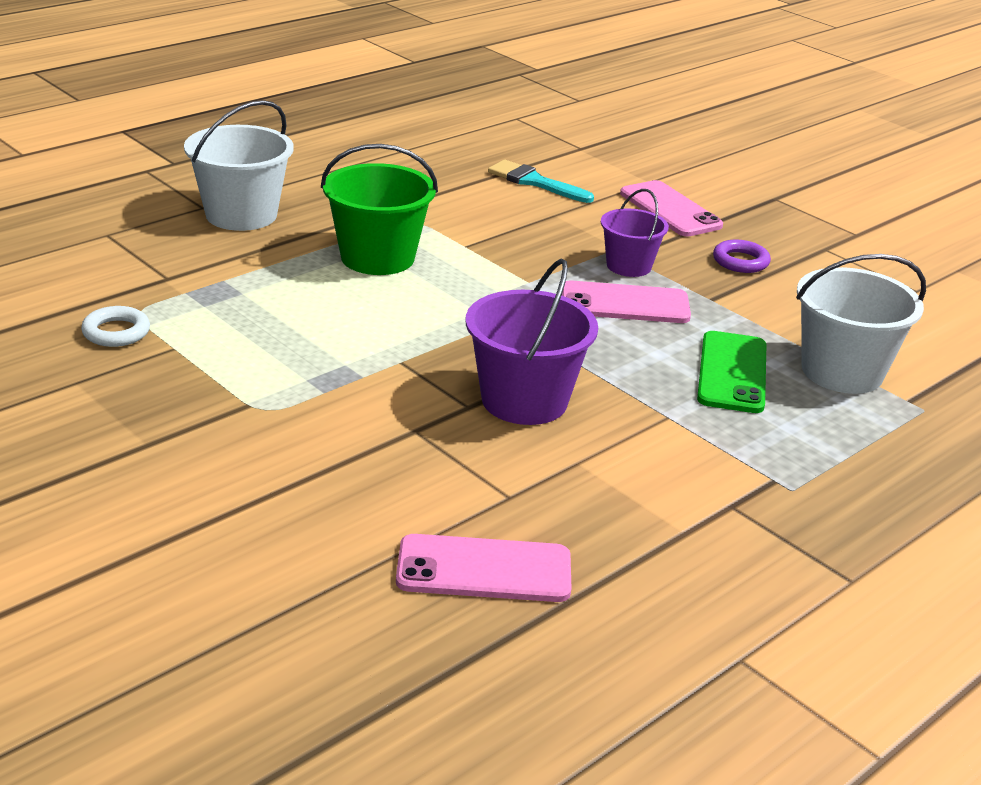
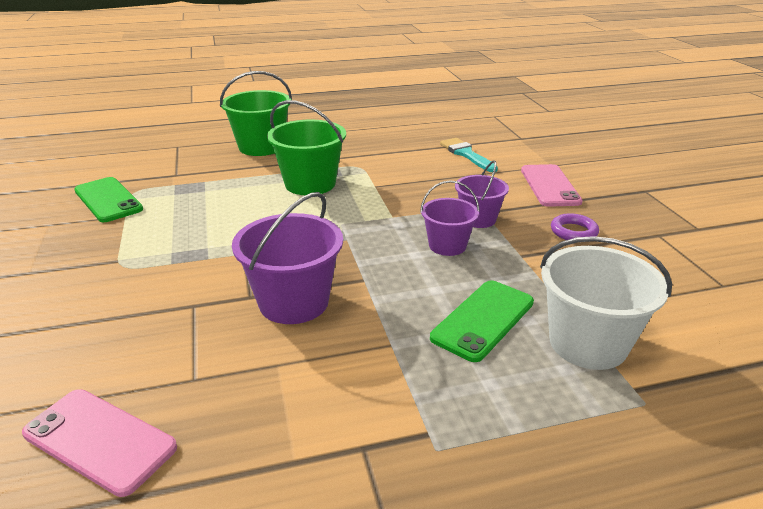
camera: 30 degrees right, 0 degrees up
white ring [81,306,150,347] -> green phone [74,177,143,222]
white bucket [184,100,294,231] -> green bucket [220,71,292,156]
pink phone [562,280,691,323] -> purple bucket [420,180,480,256]

